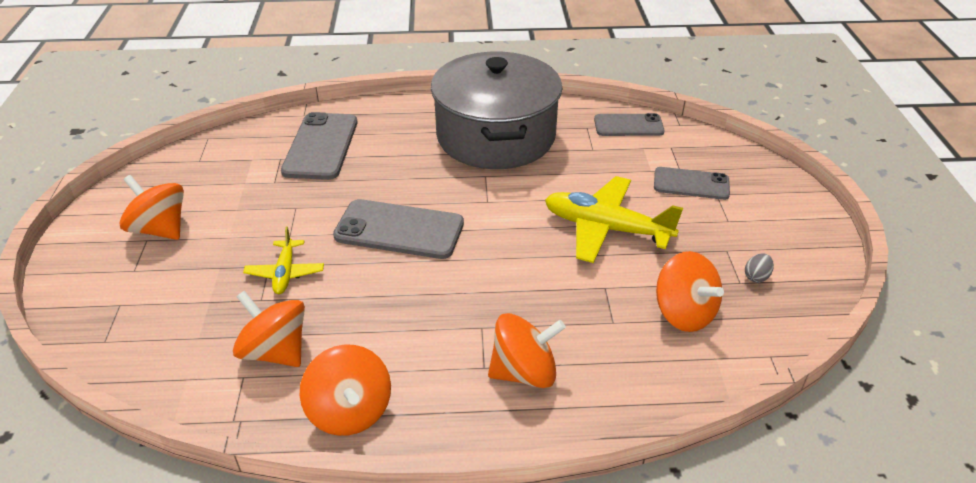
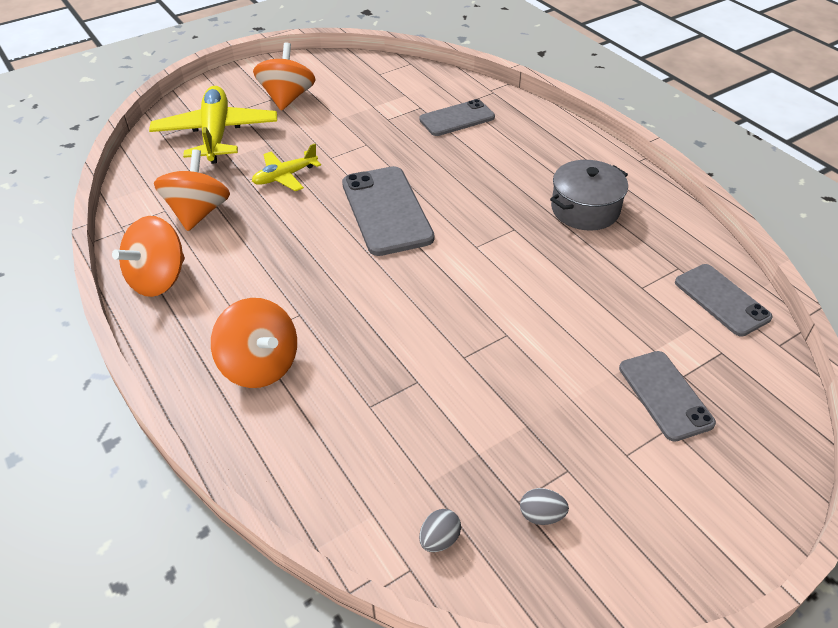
camera: 60 degrees right, 5 degrees up
grey phone [281,112,357,180] -> grey phone [419,99,495,136], size x0.65
grey pot [431,52,562,169] -> grey pot [550,160,628,230], size x0.48
yellow plane [545,176,683,263] -> yellow plane moved to [149,86,277,164]
orange spinning top [656,251,724,332] -> none
none -> grey egg [419,509,461,552]

